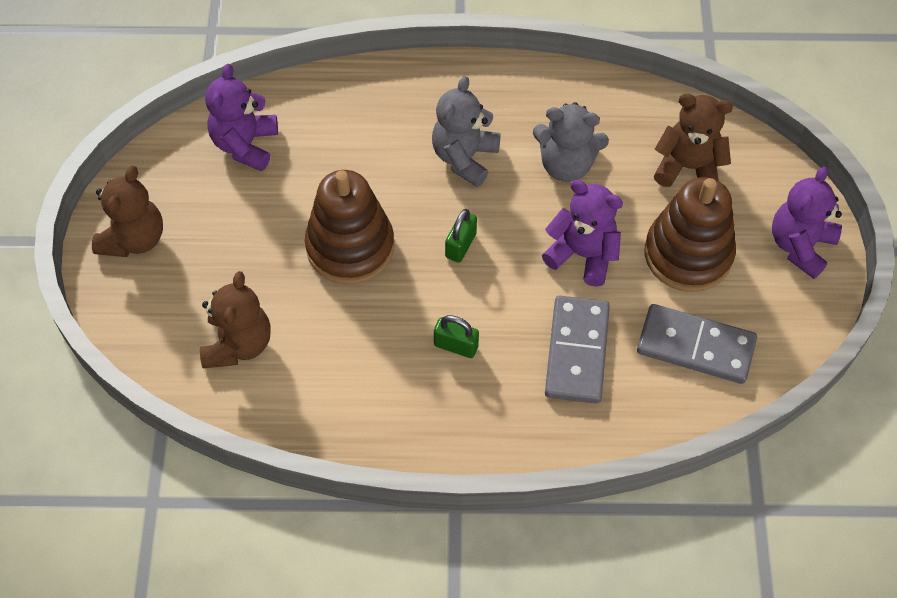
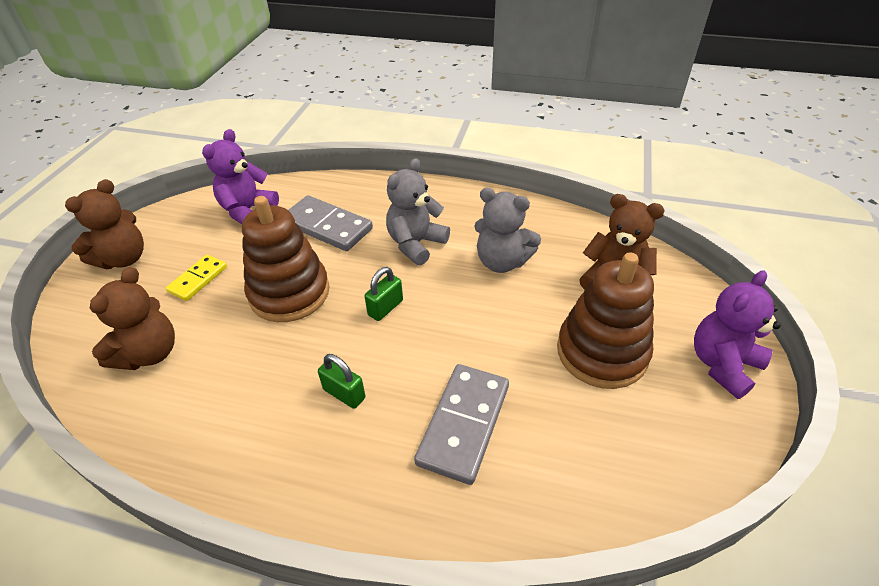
camera: 15 degrees right, 15 degrees down
purple teddy bear [542,180,623,287] -> none
grey domino [637,304,757,384] -> grey domino moved to [289,195,373,251]
none -> yellow domino [166,255,227,301]

